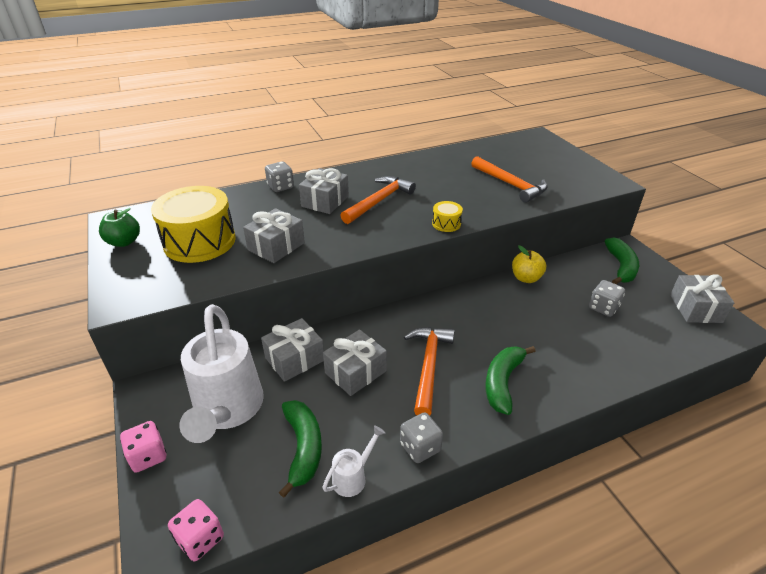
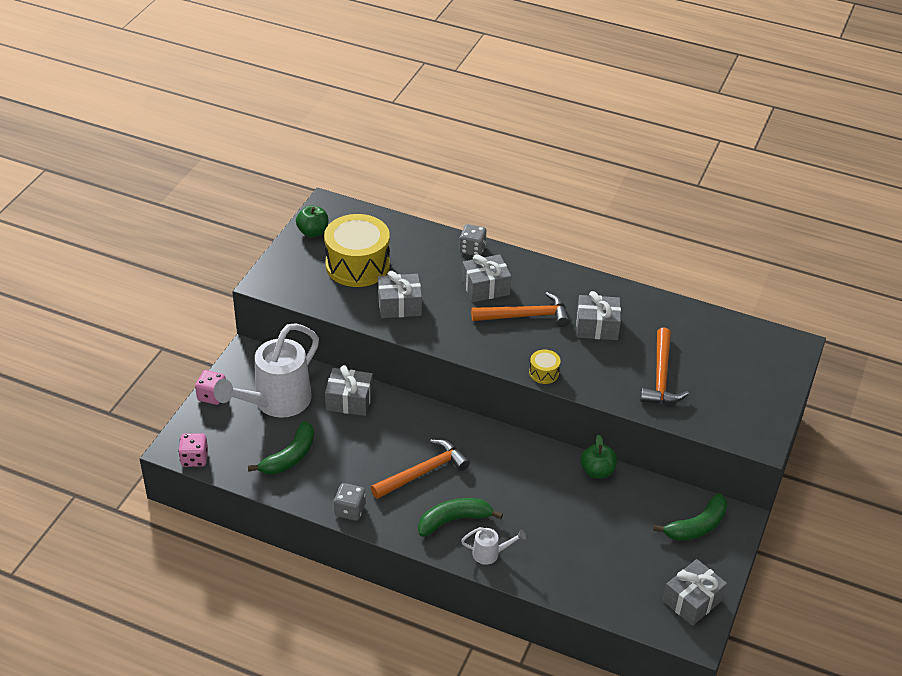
camera: 45 degrees right, 5 degrees up
white watering can [322,425,385,497] -> white watering can moved to [461,527,526,565]
grey gift [323,329,387,396] -> grey gift moved to [576,291,621,340]
yellow apple [512,245,546,283] -> green apple [580,435,617,478]
grey dice [589,280,625,317] -> none

